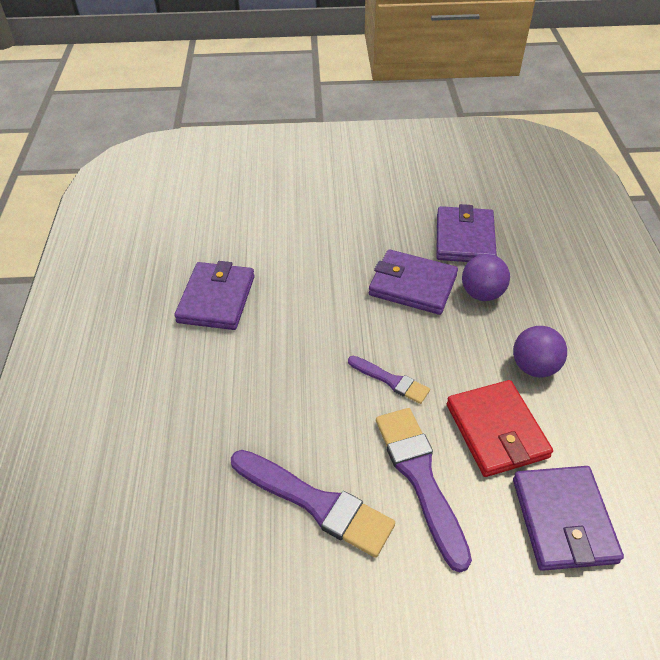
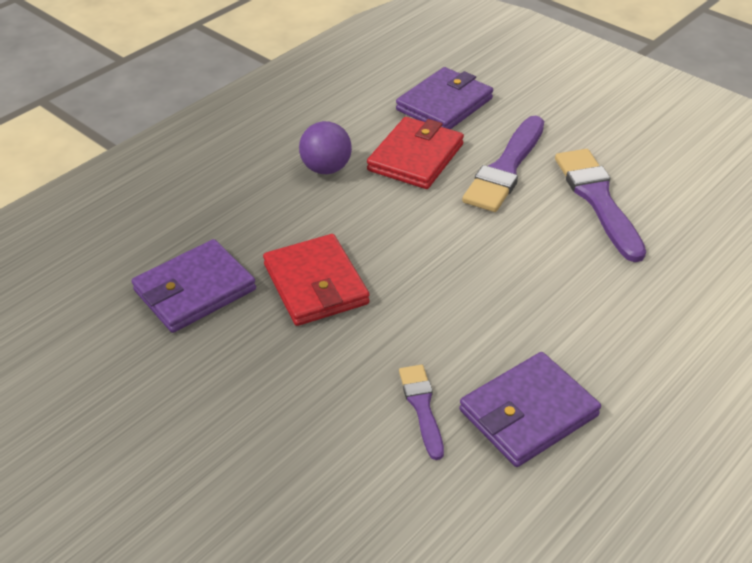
camera: 135 degrees left, 5 degrees down
purple brush [348,356,430,404] -> purple brush moved to [399,365,444,460]
purple wallet [369,249,458,315] -> red wallet [263,234,370,326]
purple ball [462,254,510,301] -> none

